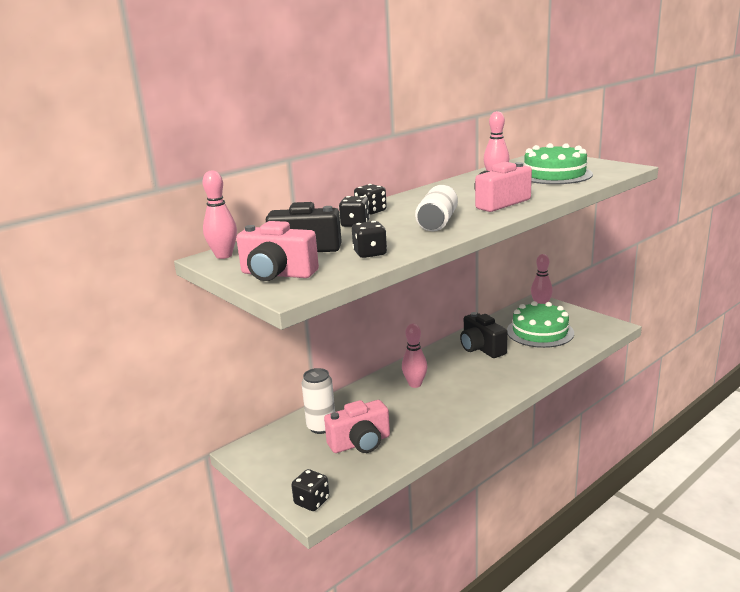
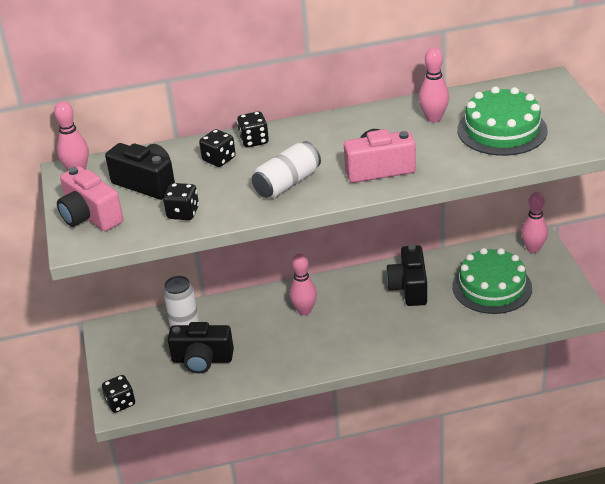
camera: 30 degrees right, 15 degrees up
pink camera [324,400,390,453] -> black camera [168,322,234,373]

